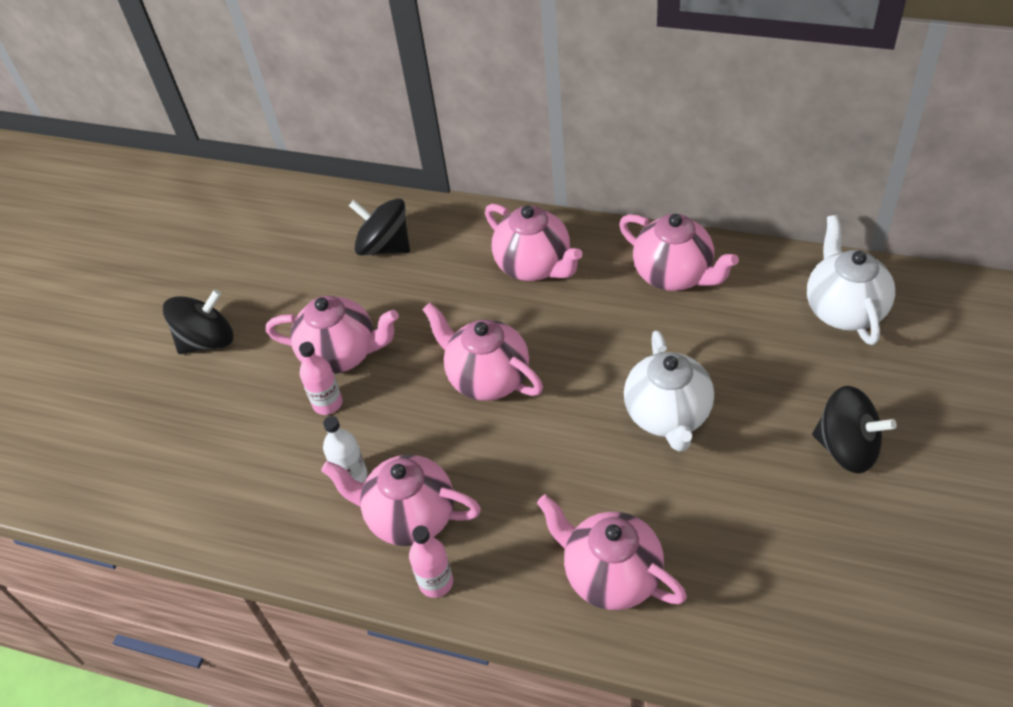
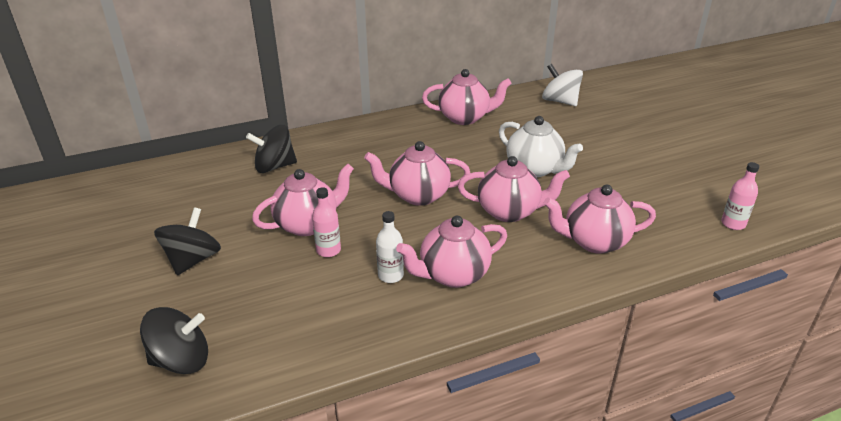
camera: 45 degrees left, 15 degrees down
pink bottle [409,526,453,598] -> pink bottle moved to [721,162,759,230]
pink teapot [485,204,583,281] -> pink teapot moved to [458,156,570,222]
white teapot [807,215,895,345] -> white spinning top [542,64,583,106]
black spinning top [812,386,897,474] -> black spinning top moved to [140,307,208,374]

